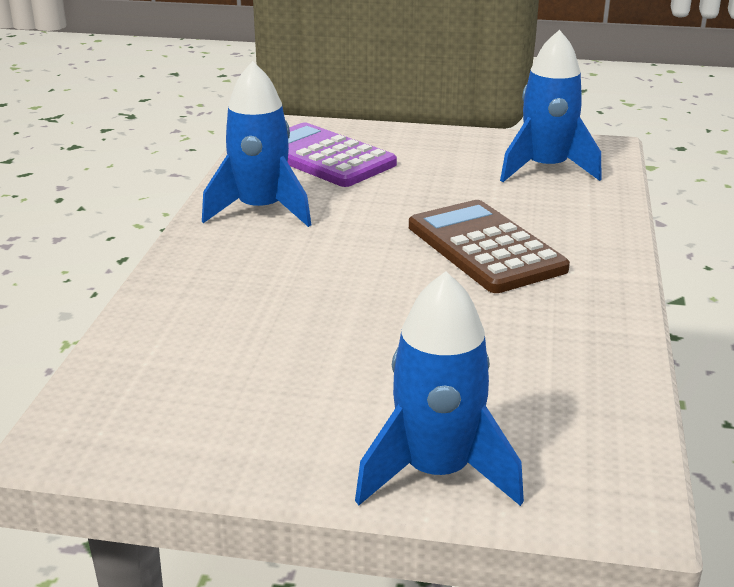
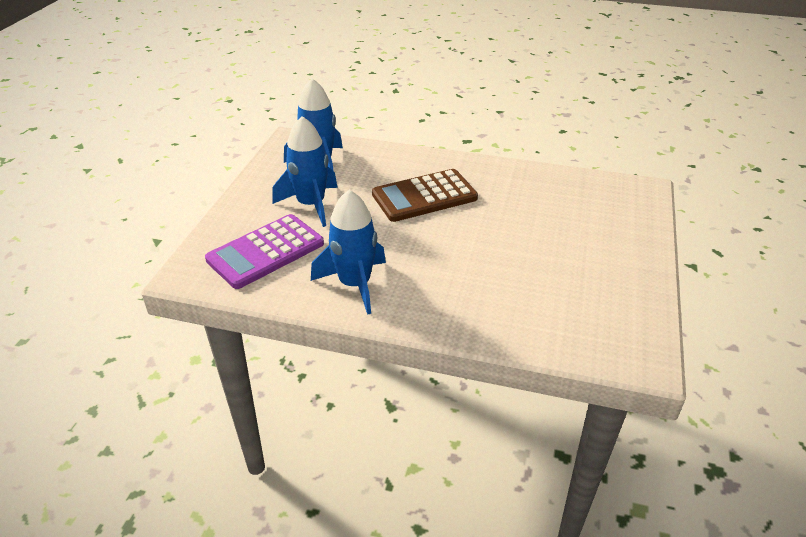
camera: 85 degrees left, 10 degrees up
blue rocket [355,271,524,506] -> blue rocket moved to [272,116,338,227]

